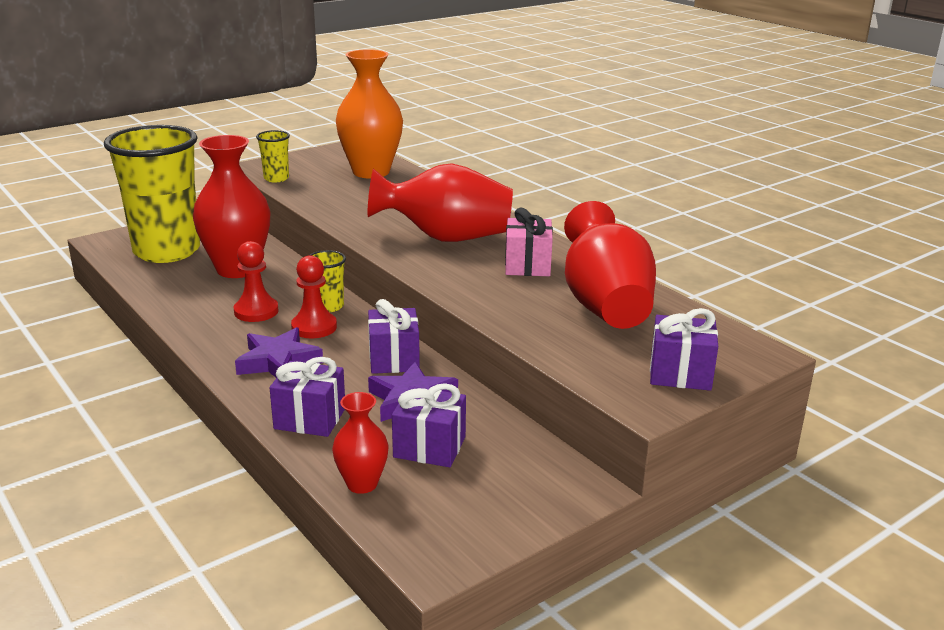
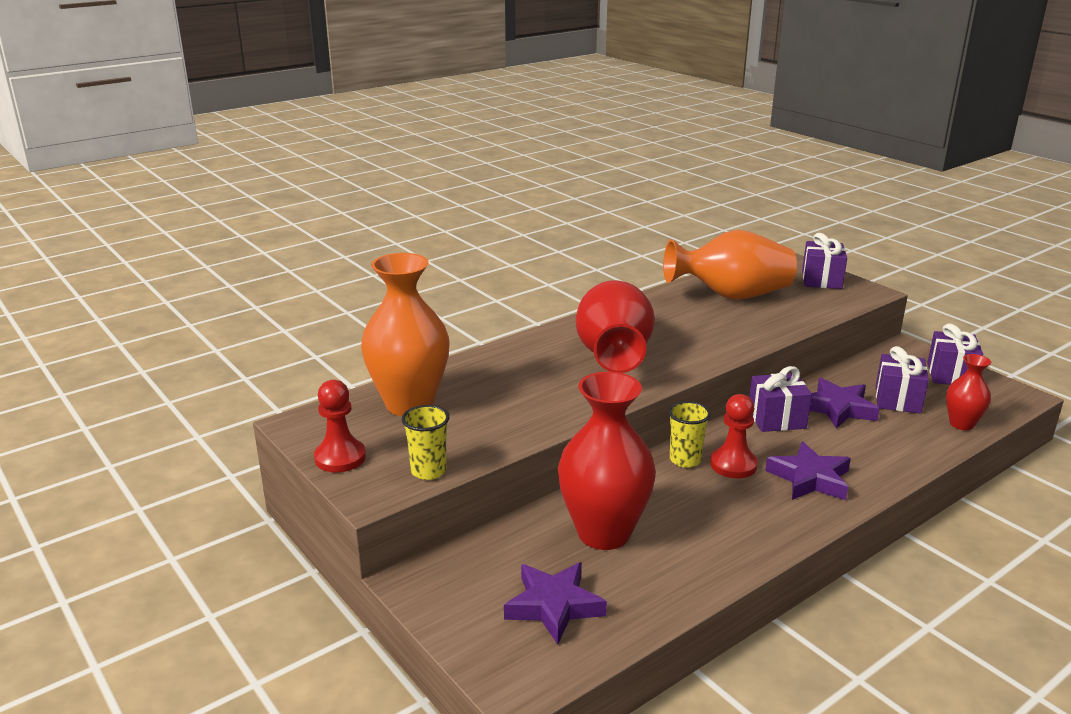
camera: 90 degrees left, 0 degrees up
yellow cup [104,125,200,263] -> purple star [504,562,607,644]
red pawn [234,241,279,322] -> red pawn moved to [314,380,366,472]
purple gift [270,357,345,437] -> purple gift moved to [927,323,983,385]
pink gift [505,208,553,276] -> none
red vase [564,201,656,329] -> orange vase [663,230,797,300]

